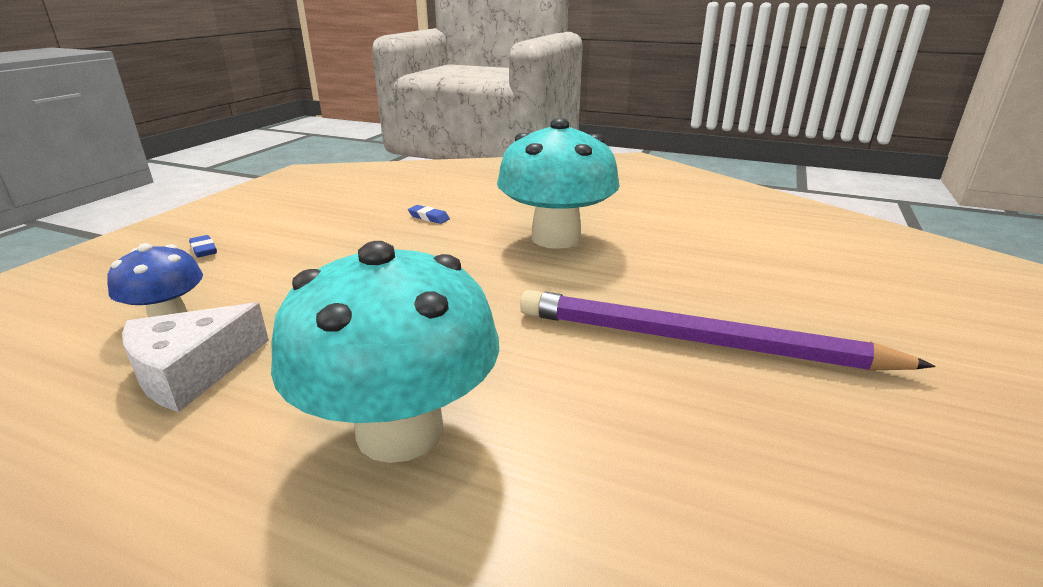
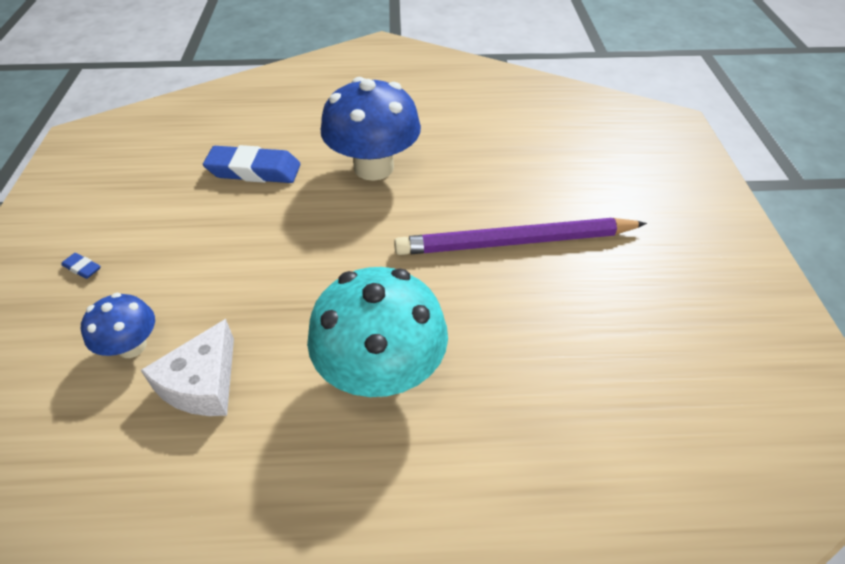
camera: 25 degrees left, 20 degrees up
blue eraser [408,205,450,224] -> blue eraser [203,145,301,183], size x2.38
turquoise mushroom [497,118,620,249] -> blue mushroom [321,77,421,181]

